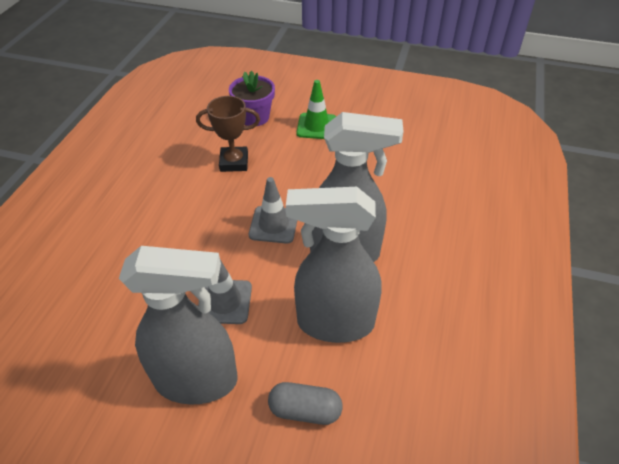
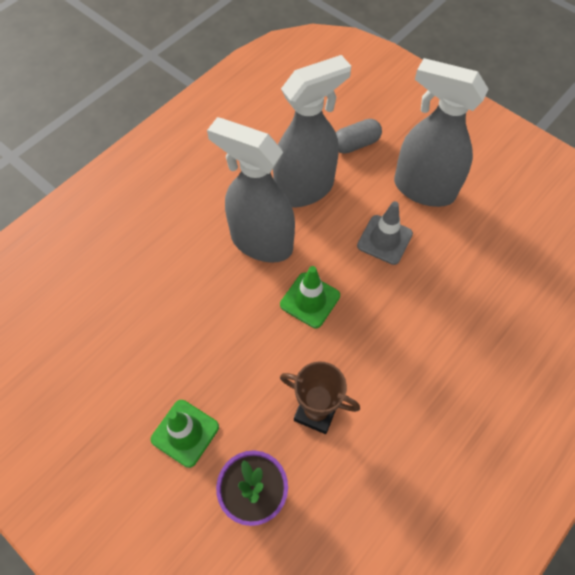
camera: 155 degrees left, 15 degrees up
grey traffic cone [249,177,297,244] -> green traffic cone [280,266,340,328]
grey capsule [268,382,343,425] -> grey capsule turned 60 degrees counterclockwise [336,119,382,154]
grey spray bottle [286,187,382,343] -> grey spray bottle turned 60 degrees counterclockwise [273,55,351,208]

